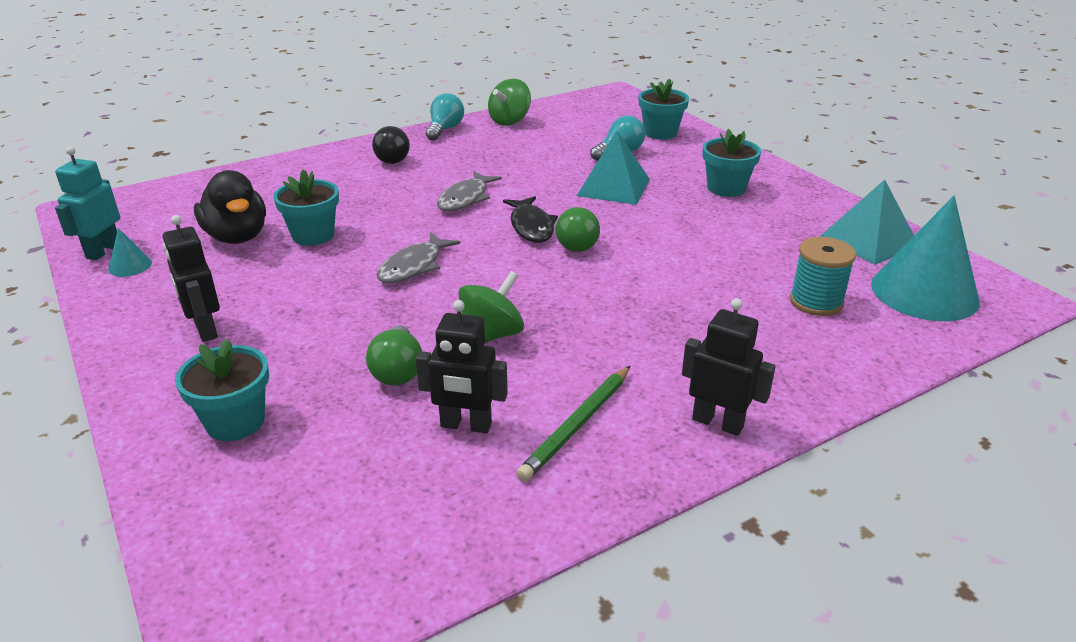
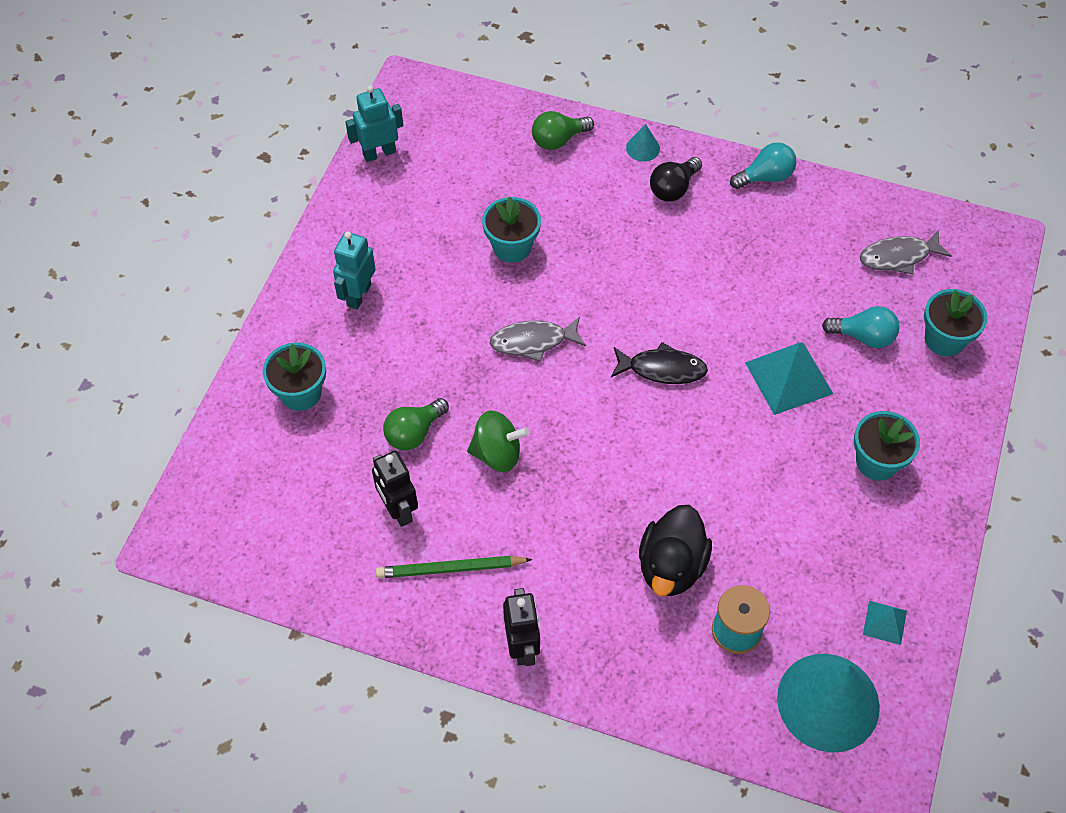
camera: 50 degrees right, 25 degrees up
turquoise cone [108,228,152,277] -> turquoise cone moved to [626,124,660,161]
black robot [163,215,220,342] -> turquoise robot [333,231,376,310]
black duck [194,170,266,244] -> black duck moved to [639,505,712,596]
grey fish [437,171,502,212] -> grey fish moved to [860,231,952,274]
green spinning top [488,79,531,126] -> none
black fish [503,196,558,243] -> black fish turned 120 degrees counterclockwise [611,342,708,384]
green light bulb [555,207,600,252] -> green light bulb moved to [532,111,594,150]
turquoise pyramid [820,179,914,265] -> turquoise pyramid [863,601,907,645], size x0.53

